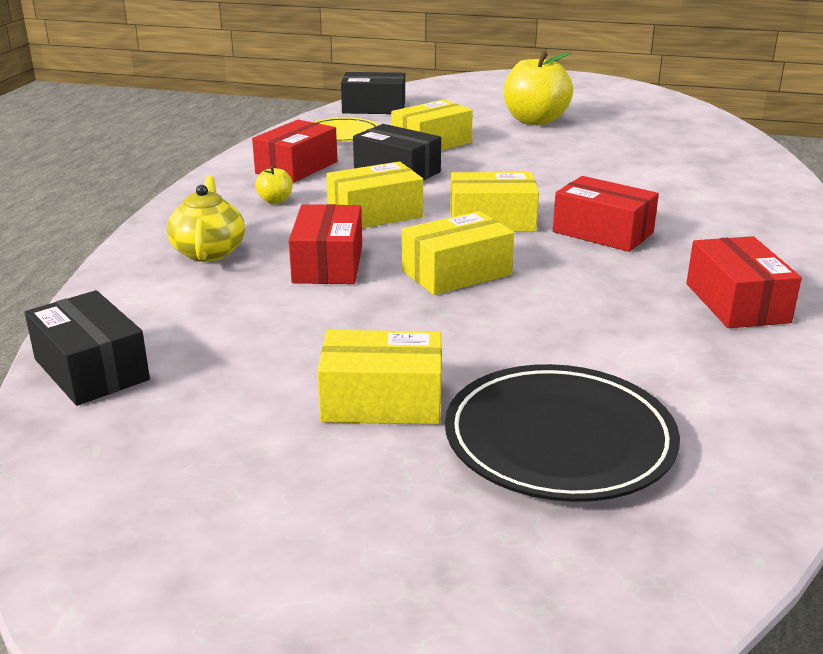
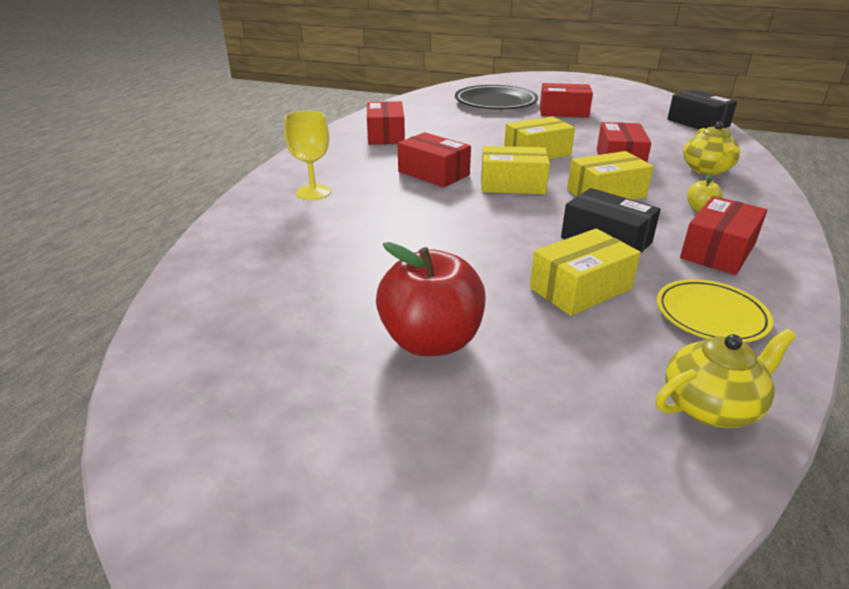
camera: 175 degrees left, 5 degrees up
yellow box [317,330,442,424] -> red box [540,83,593,118]
black box [341,72,405,114] -> yellow teapot [656,329,796,428]
yellow apple [504,52,573,125] -> red apple [376,242,486,356]
none -> yellow goblet [284,111,331,200]

